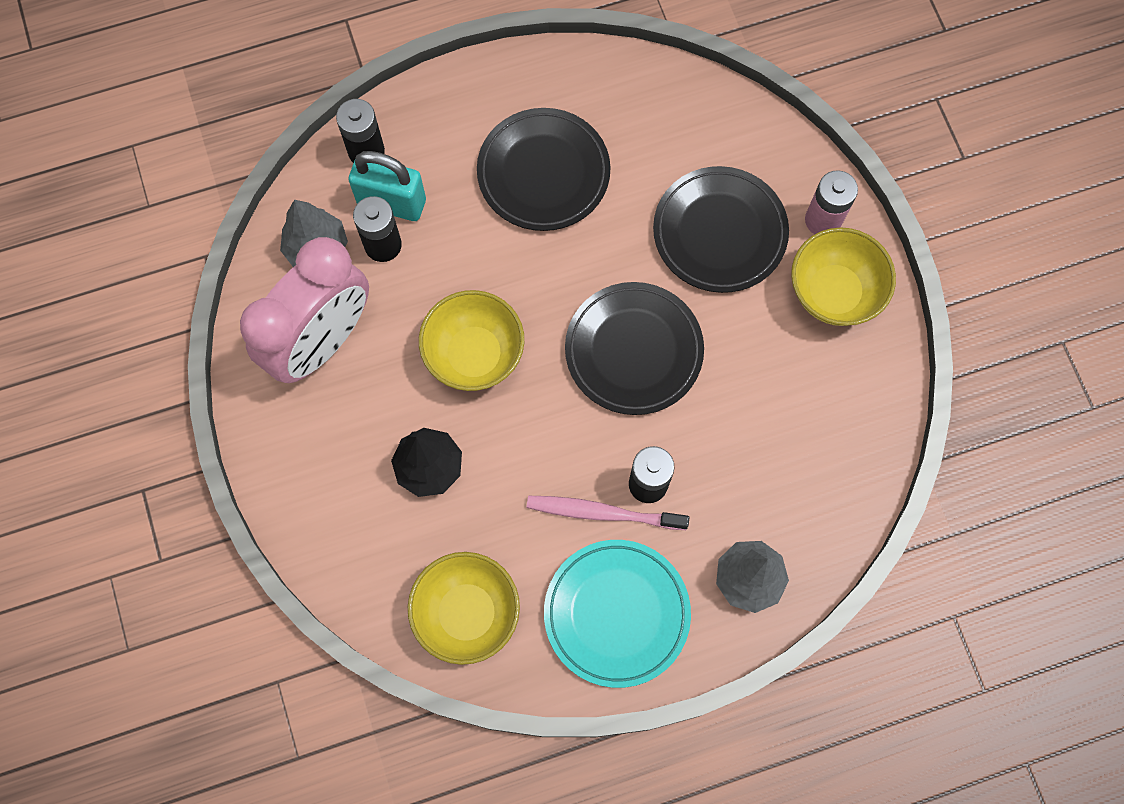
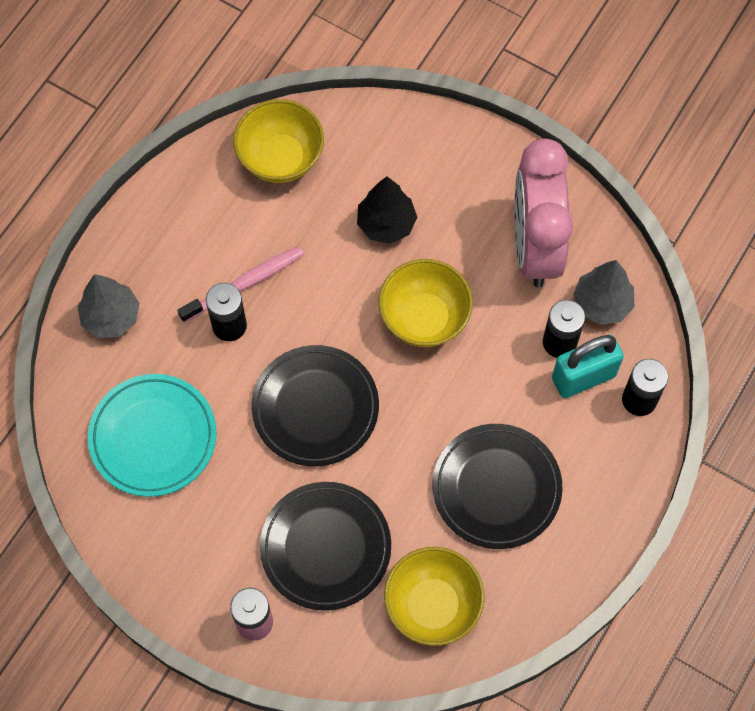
camera: 140 degrees right, 5 degrees down
turquoise plate [544,540,691,688] -> turquoise plate moved to [88,374,216,497]
yellow bowl [791,227,896,326] -> yellow bowl moved to [384,547,485,646]

